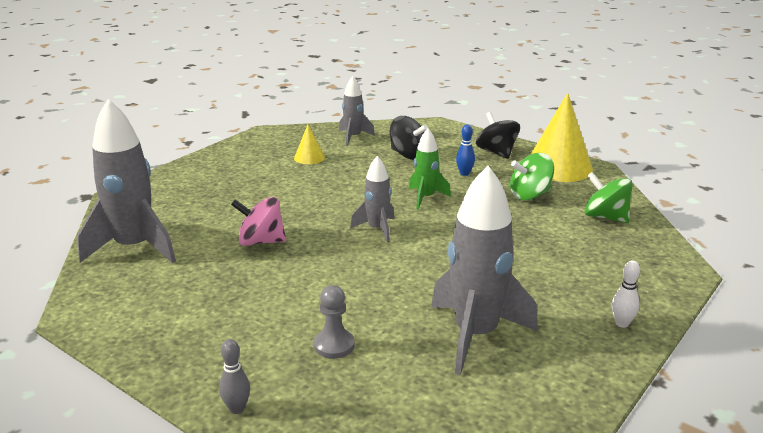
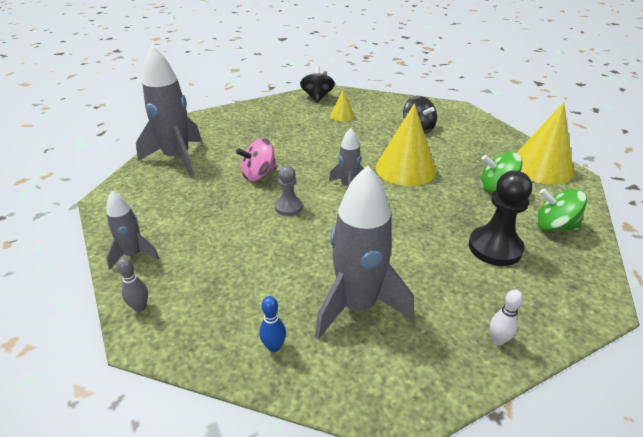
camera: 25 degrees right, 10 degrees up
pink spinning top [231,197,286,246] -> pink spinning top turned 60 degrees counterclockwise [236,138,277,181]
grey pawn [314,285,355,359] -> grey pawn moved to [275,165,303,216]
grey rocket [339,76,375,146] -> grey rocket moved to [106,191,159,270]
green rocket [409,129,451,209] -> yellow cone [376,103,436,186]
blue bowling pin [456,124,475,176] -> blue bowling pin moved to [259,296,286,352]
black spinning top [476,112,520,159] -> black spinning top moved to [300,66,335,103]
green spinning top [585,172,633,223] -> green spinning top turned 45 degrees counterclockwise [536,188,587,231]
none -> black pawn [469,171,532,266]

